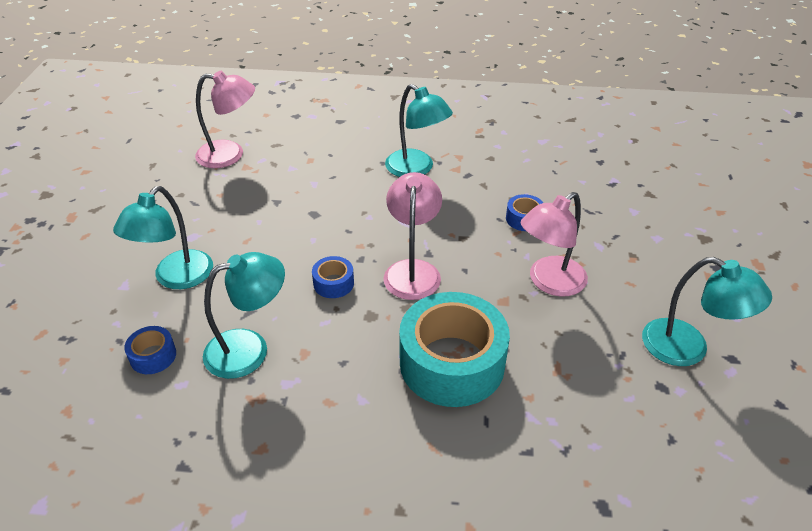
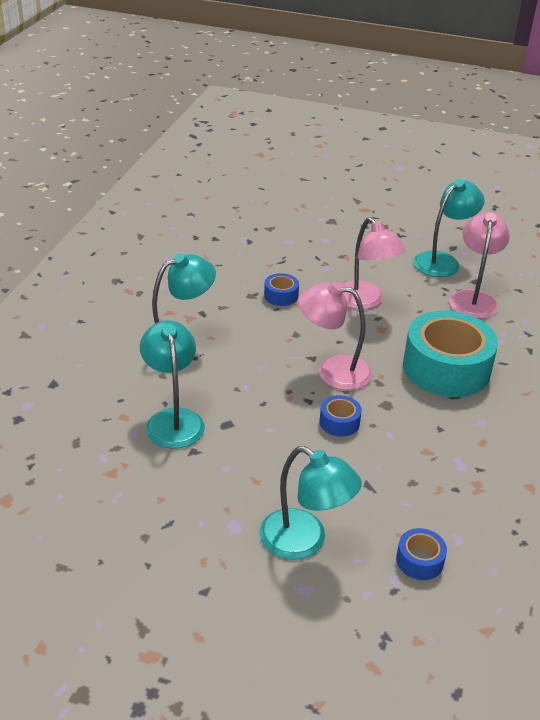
camera: 80 degrees left, 5 degrees down
pink lamp [195,71,255,168] -> pink lamp moved to [449,212,510,319]
turquoise lamp [203,252,285,379] -> turquoise lamp moved to [140,320,205,449]

